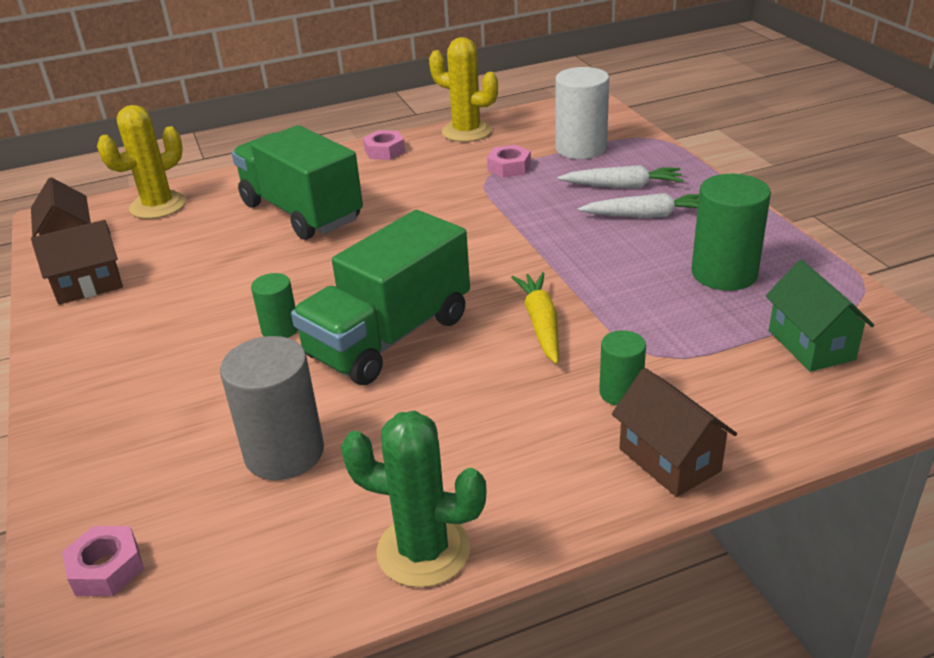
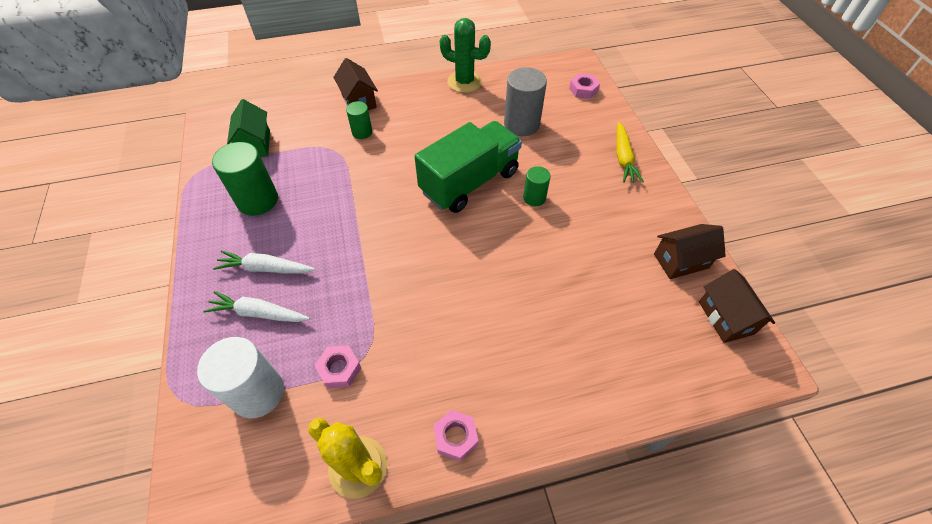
camera: 175 degrees left, 20 degrees up
yellow cactus [97,105,186,219] -> none
green truck [232,125,363,240] -> none
yellow carrot [511,272,559,364] -> yellow carrot moved to [617,122,644,183]

